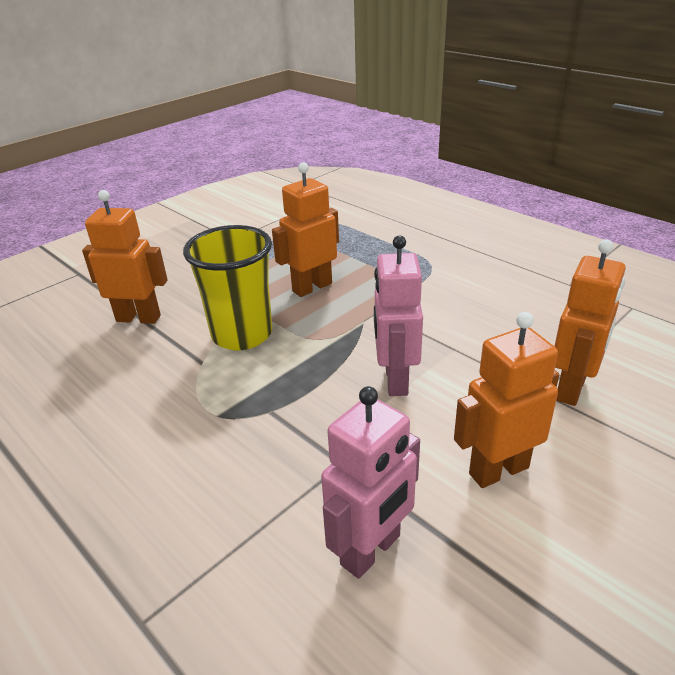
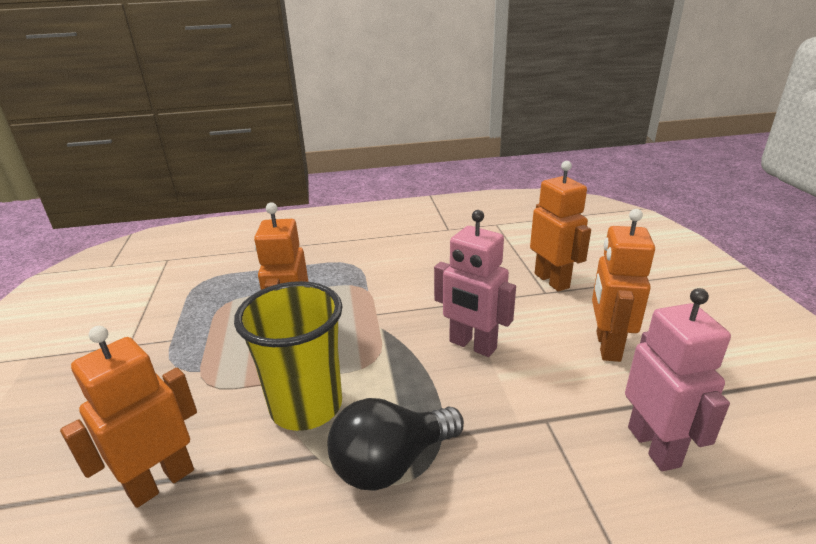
camera: 55 degrees left, 5 degrees down
none -> black light bulb [328,398,464,490]

